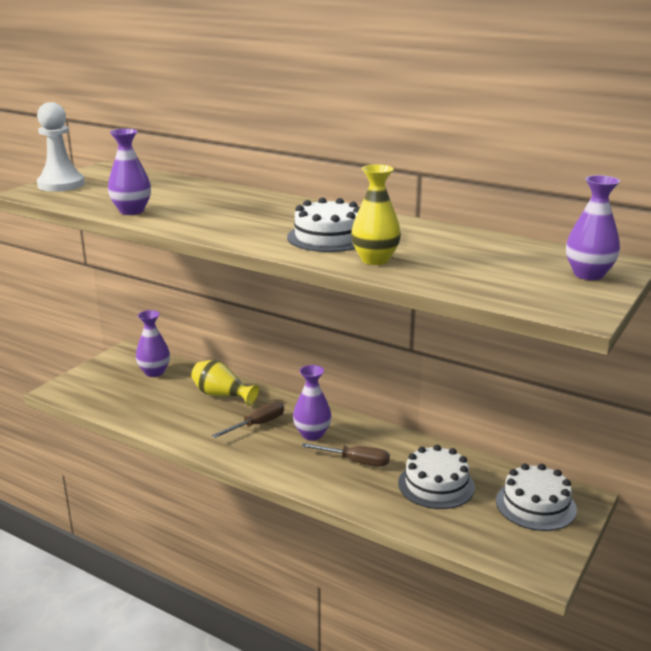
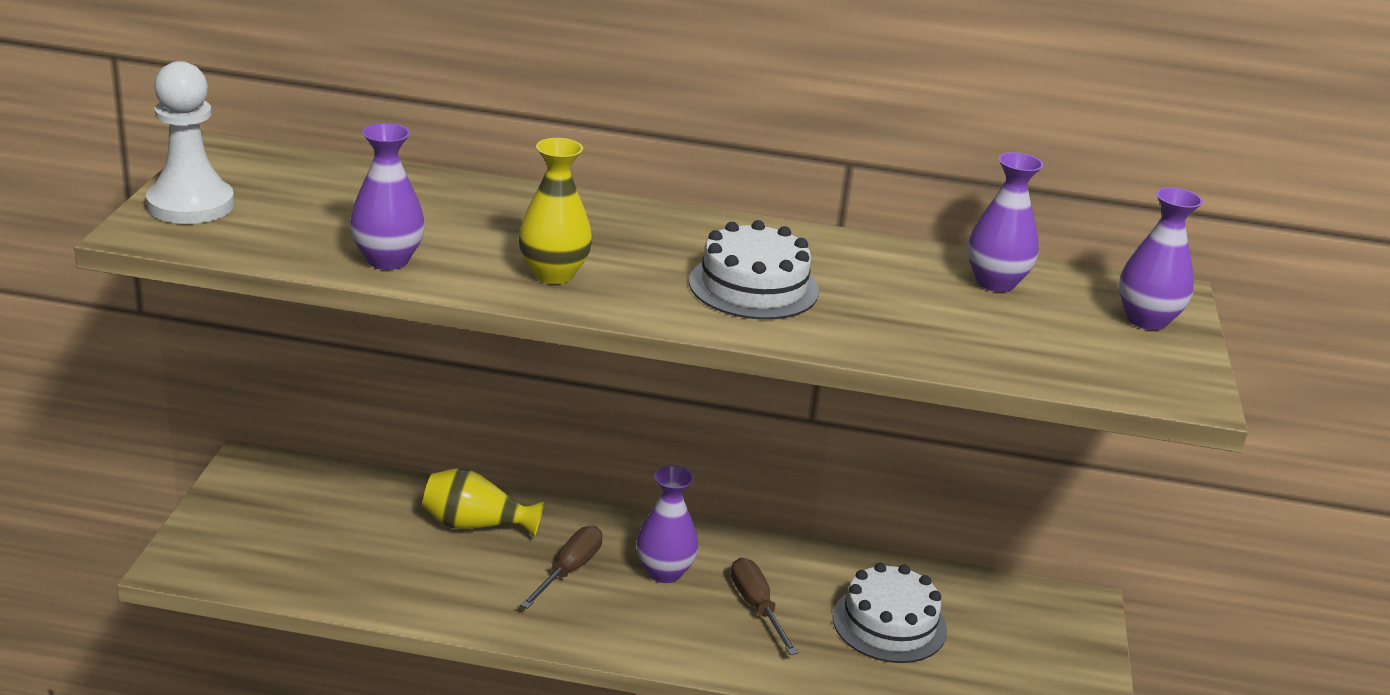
camera: 25 degrees left, 5 degrees up
purple vase [136,310,170,377] -> purple vase moved to [967,152,1044,292]
brown screwdriver [302,443,390,467] -> brown screwdriver turned 105 degrees counterclockwise [731,558,798,655]
yellow vase [351,164,401,265] -> yellow vase moved to [518,138,592,284]
white cake [496,463,577,531] -> none

